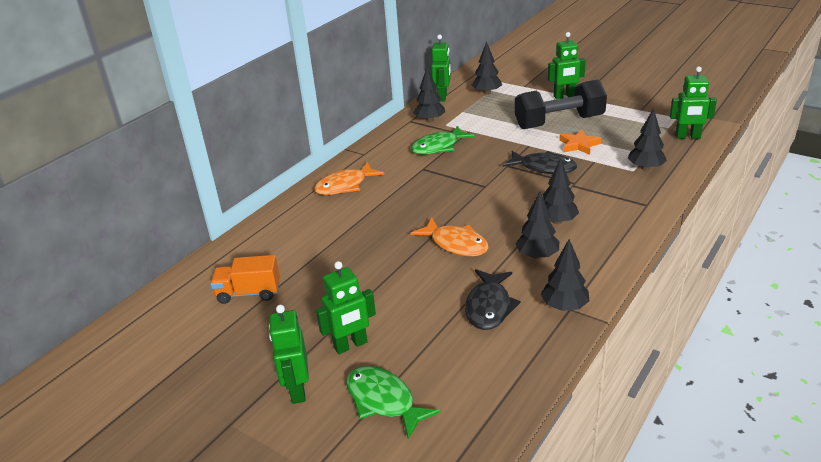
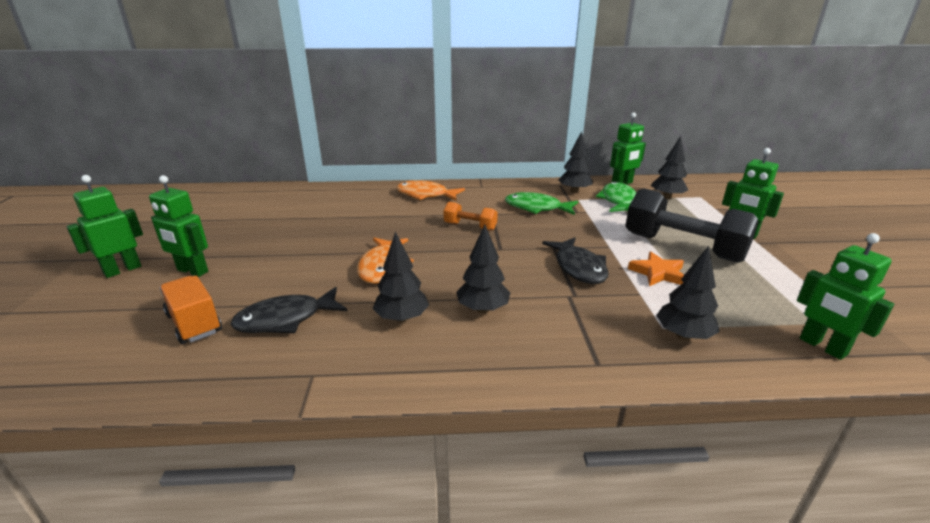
camera: 50 degrees right, 5 degrees down
orange truck [210,255,280,304] -> orange truck moved to [160,276,222,344]
green fish [346,366,441,439] -> green fish moved to [596,181,636,212]
black tree [541,239,590,311] -> none
none -> orange dumbbell [444,202,498,231]

